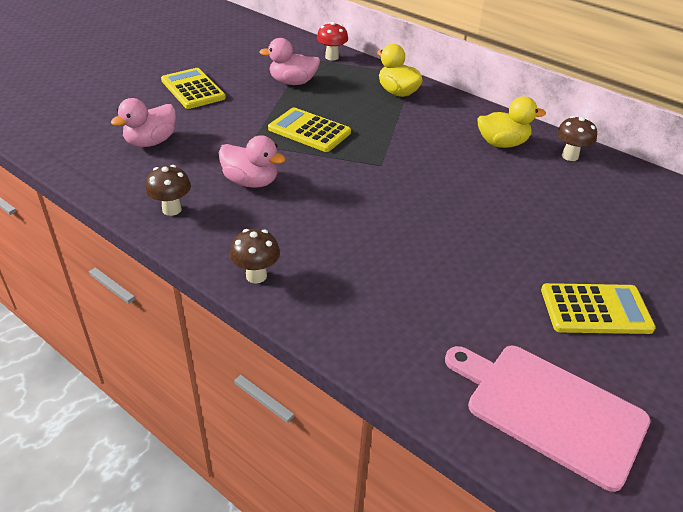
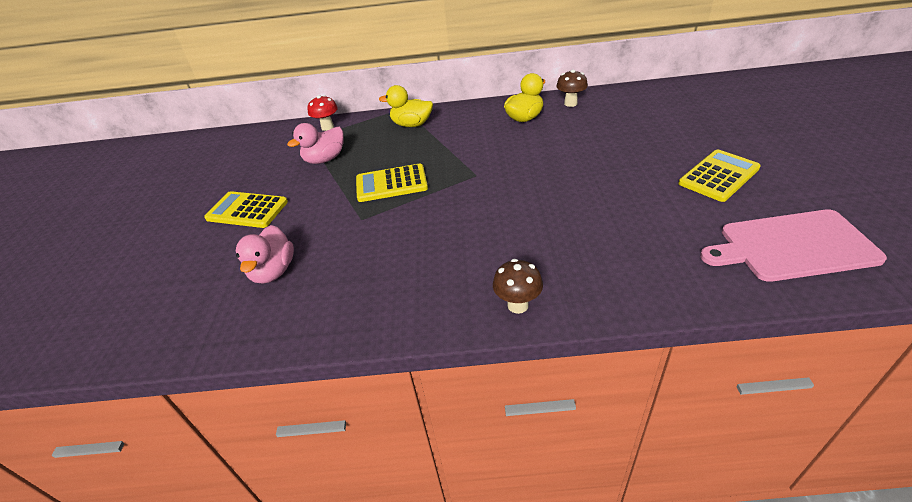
camera: 35 degrees left, 0 degrees up
brown mushroom [145,165,191,216] -> none
pink duck [219,135,285,188] -> none

